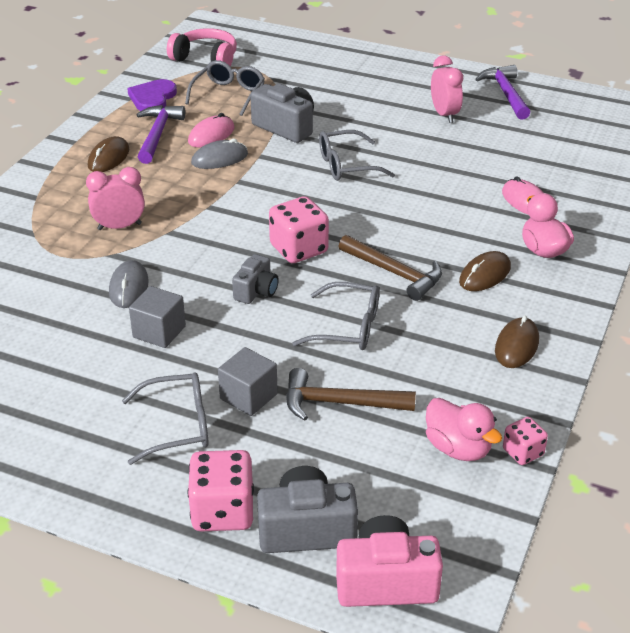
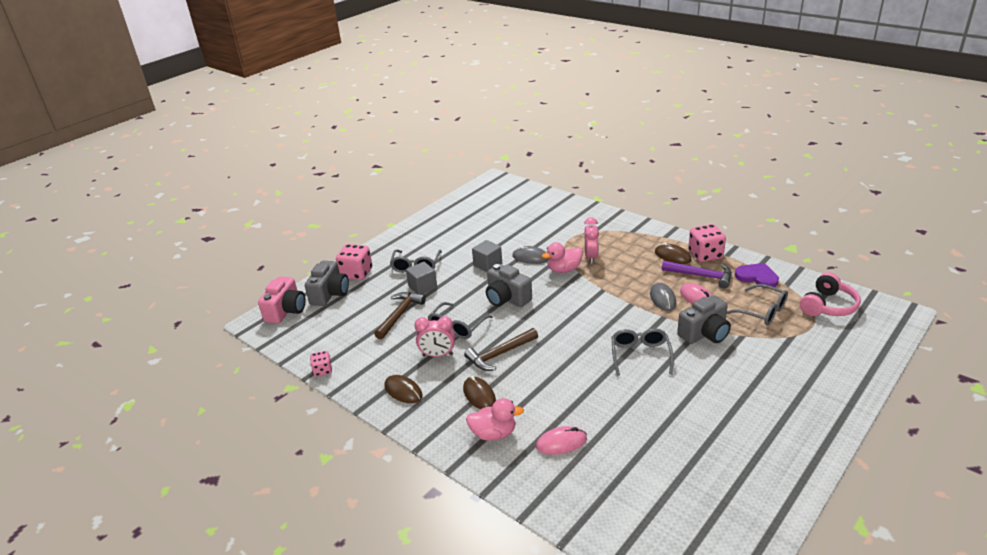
camera: 110 degrees right, 5 degrees down
grey camera [232,254,279,304] -> grey camera [486,264,532,307], size x1.61
pink dice [269,196,329,263] -> pink dice moved to [688,224,726,262]
pink duck [426,398,502,461] -> pink duck moved to [542,242,583,273]
pink clock [431,55,463,123] -> pink clock moved to [414,316,455,357]
purple hammer [475,65,530,120] -> none

